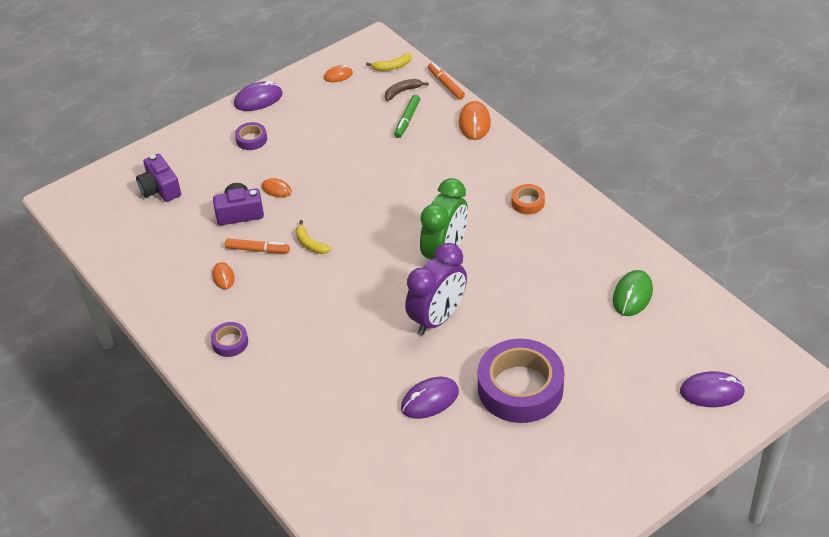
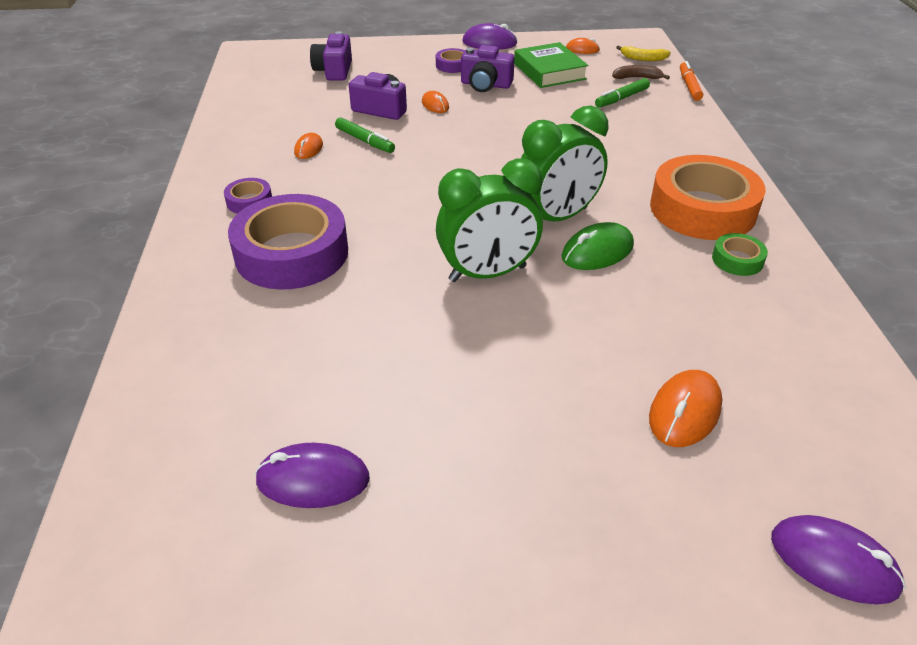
camera: 30 degrees right, 5 degrees down
orange marker [225,238,290,253] -> green marker [335,117,395,153]
yellow banana [296,220,332,254] -> none
purple mouse [401,377,459,419] -> purple mouse moved to [255,443,370,508]
purple clock [405,243,467,335] -> green clock [436,159,543,282]
orange mouse [459,101,491,140] -> orange mouse moved to [649,370,722,447]
purple tape [478,339,565,423] -> purple tape moved to [228,194,348,290]
orange tape [511,184,545,215] -> orange tape [650,155,766,240], size x2.27
green mouse [613,270,653,316] -> green mouse moved to [562,222,634,270]
none -> purple camera [461,45,515,92]
none -> green book [514,42,588,88]
none -> green tape [712,233,768,276]

